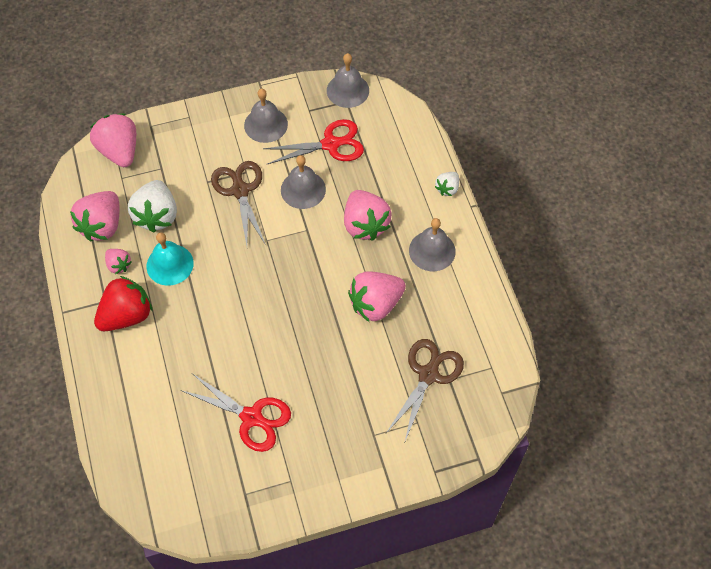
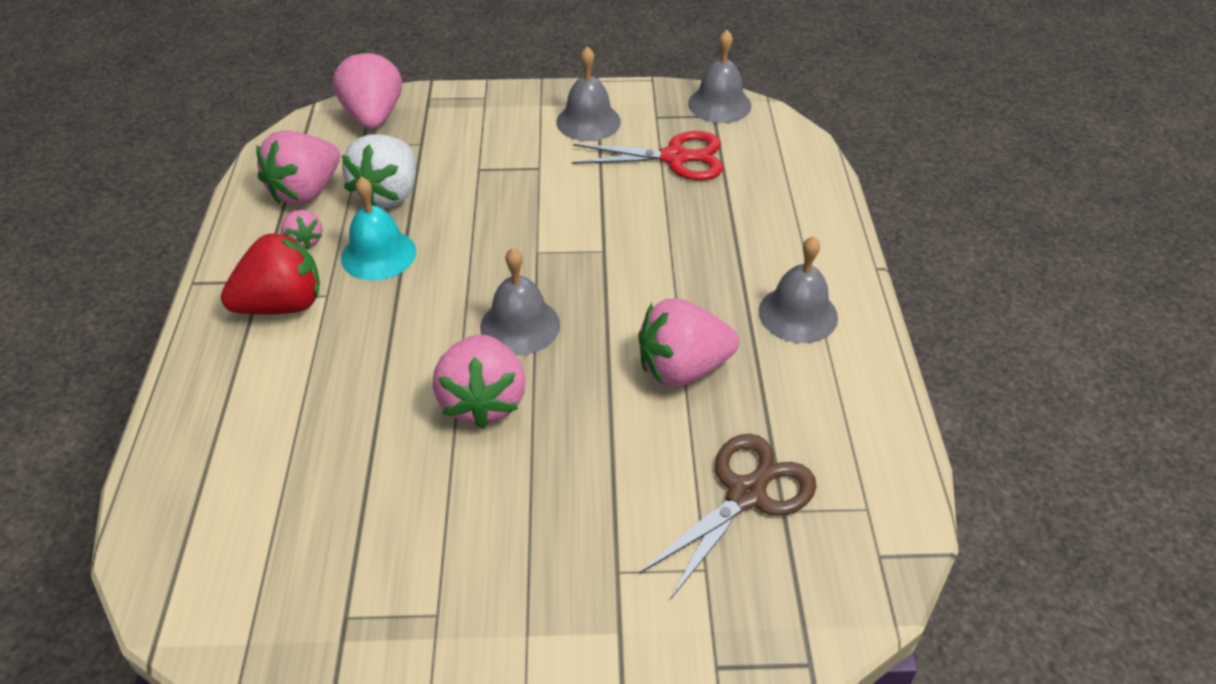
camera: 15 degrees right, 15 degrees down
red scissors [181,374,291,452] -> none
brown scissors [211,161,266,246] -> none
grey bell [281,155,326,209] -> grey bell moved to [480,248,560,355]
pink strawberry [344,190,391,241] -> pink strawberry moved to [433,334,526,429]
white strawberry [435,172,459,196] -> none

